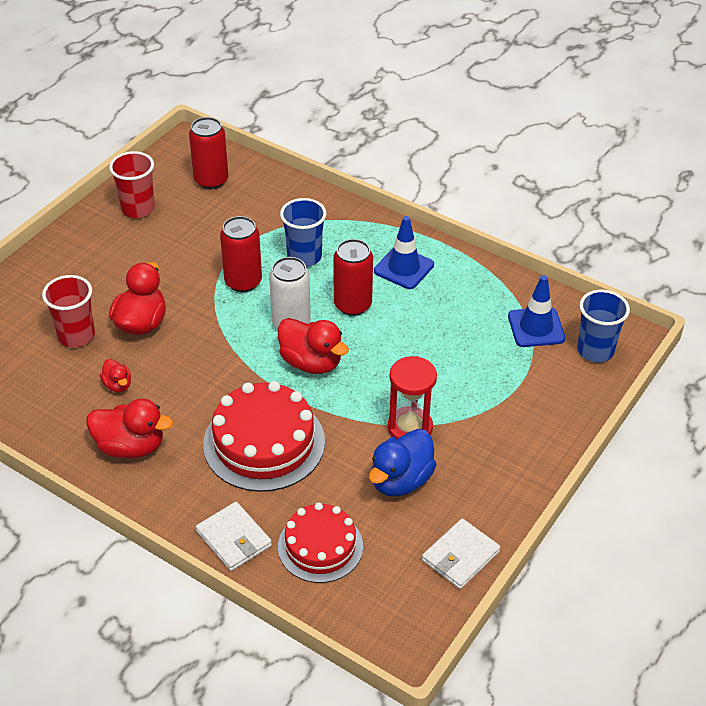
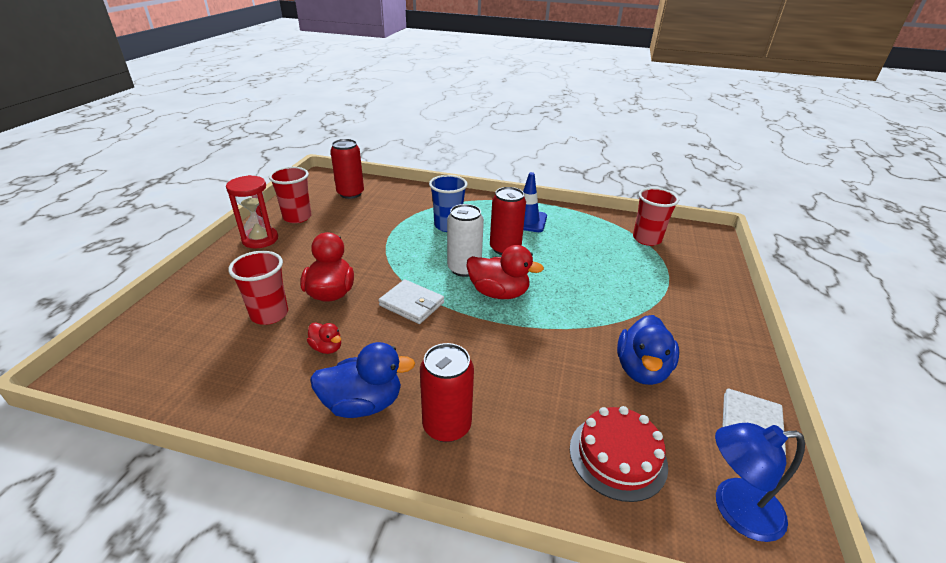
camera: 20 degrees left, 10 degrees down
red duck [86,399,173,459] -> blue duck [310,342,416,418]
white wallet [196,502,272,571] -> white wallet moved to [378,279,444,324]
red cake [203,381,325,492] -> none
red can [220,216,262,292] -> red can moved to [420,343,474,442]
red hourglass [388,356,437,439] -> red hourglass moved to [226,175,278,248]
blue traffic cone [508,275,565,347] -> red cup [633,188,679,246]
blue cup [577,290,630,362] -> none
none -> blue lamp [715,423,805,542]

